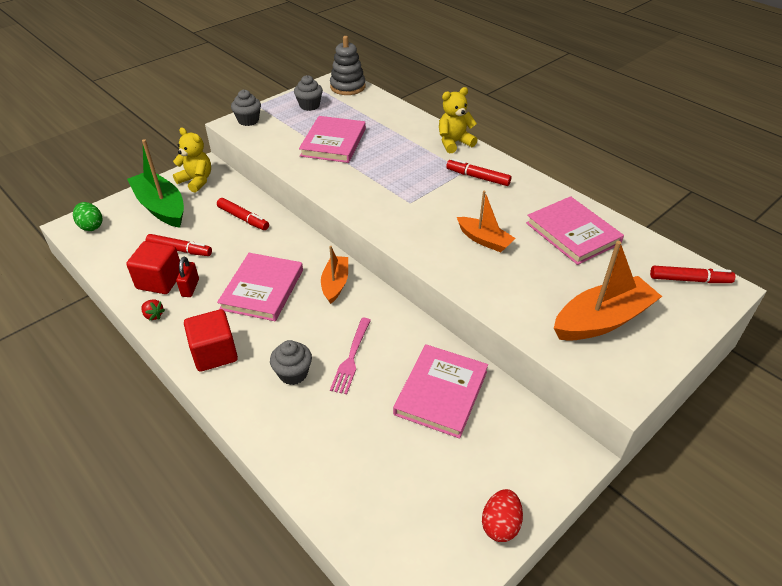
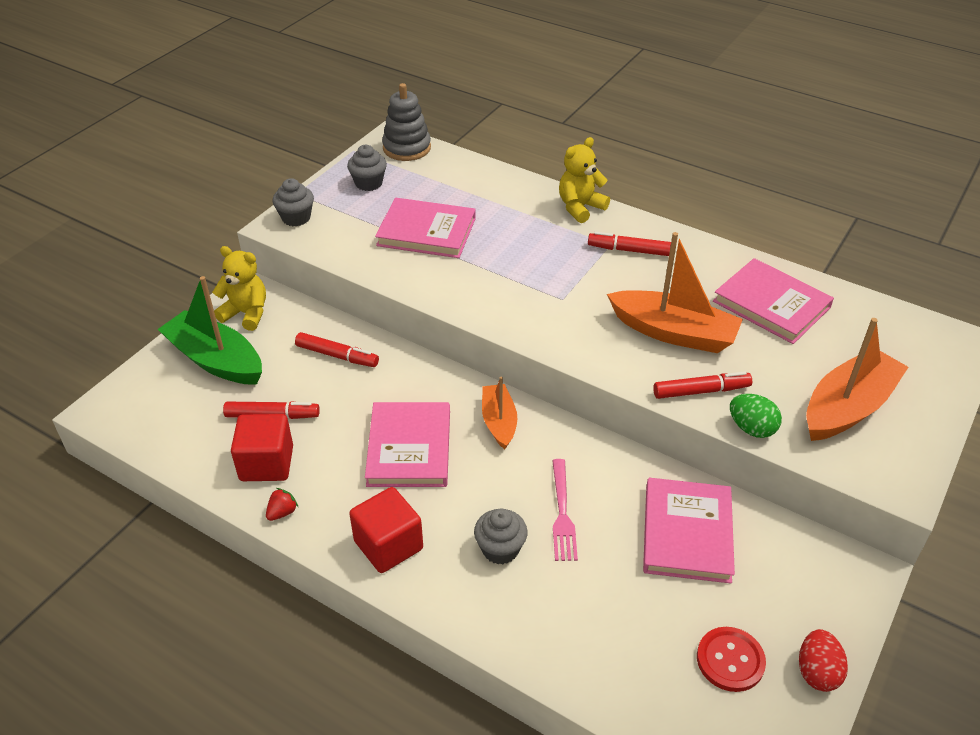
camera: 15 degrees left, 0 degrees up
green egg [73,202,102,231] -> green egg moved to [730,394,782,438]
red strawberry [142,299,165,321] -> red strawberry turned 75 degrees counterclockwise [266,488,298,521]
red padlock [176,257,199,297] -> none
pink book [299,116,366,163] -> pink book turned 75 degrees counterclockwise [375,198,476,258]
orange boat [457,191,516,252] -> orange boat [607,232,743,353], size x1.67
red marker [650,266,735,283] -> red marker moved to [653,371,752,399]
none -> red button [697,627,766,692]

